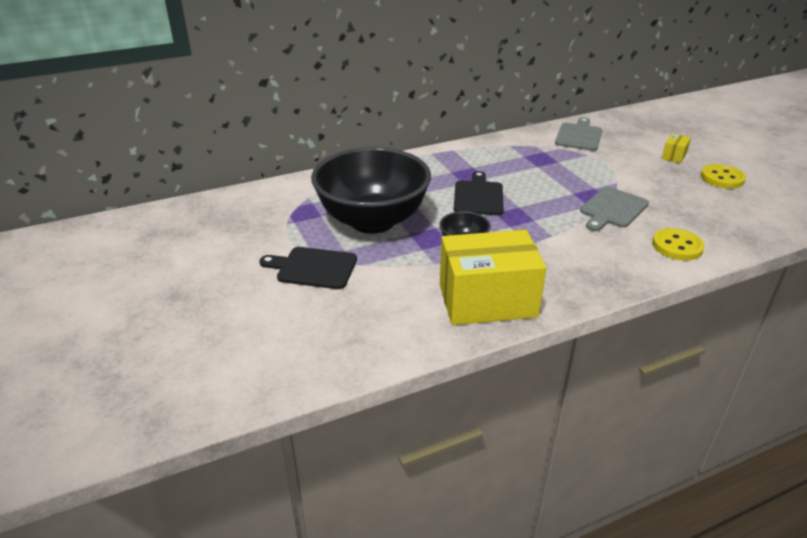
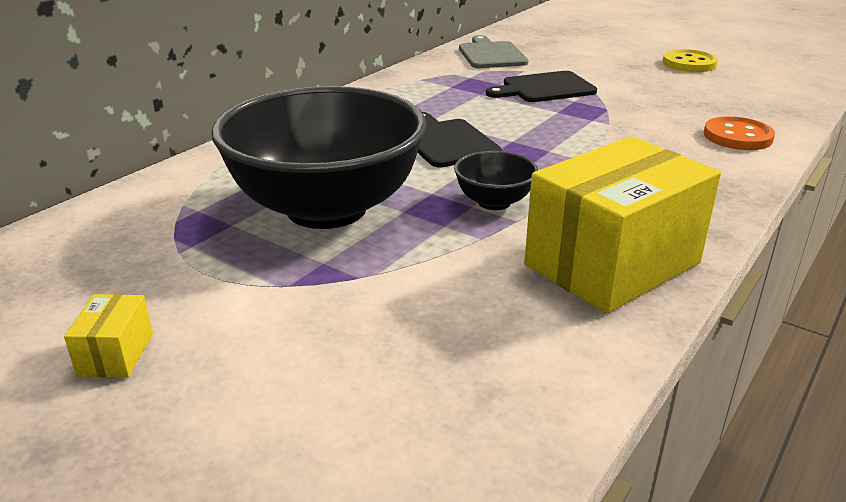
camera: 30 degrees left, 5 degrees down
black cutting board [259,247,357,289] -> black cutting board moved to [486,71,597,102]
grey cutting board [580,187,649,231] -> none
yellow button [652,228,705,260] -> orange button [704,116,775,150]
yellow box [661,133,691,163] -> yellow box moved to [64,294,153,378]

